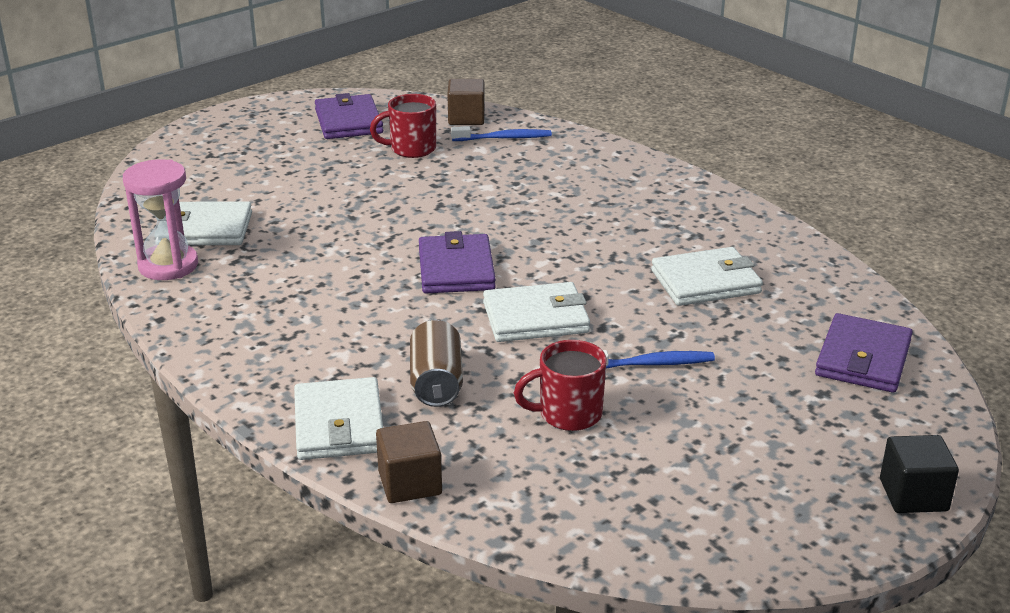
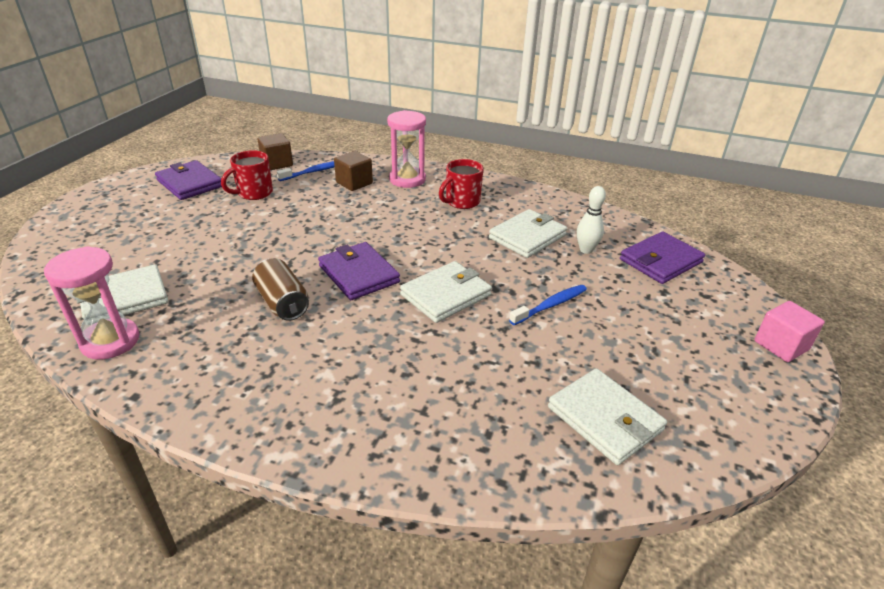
camera: 30 degrees left, 5 degrees up
white wallet [294,377,383,460] -> white wallet moved to [548,368,667,465]
brown cube [376,421,442,503] -> brown cube moved to [334,151,373,191]
brown can [410,320,463,407] -> brown can moved to [252,258,309,321]
red mug [514,340,607,431] -> red mug moved to [439,159,483,209]
purple wallet [815,313,913,393] -> purple wallet turned 60 degrees clockwise [620,231,705,284]
black cube [880,435,959,513] -> pink cube [754,301,825,362]
none -> pink hourglass [387,110,426,188]
none -> white bowling pin [577,186,606,254]

